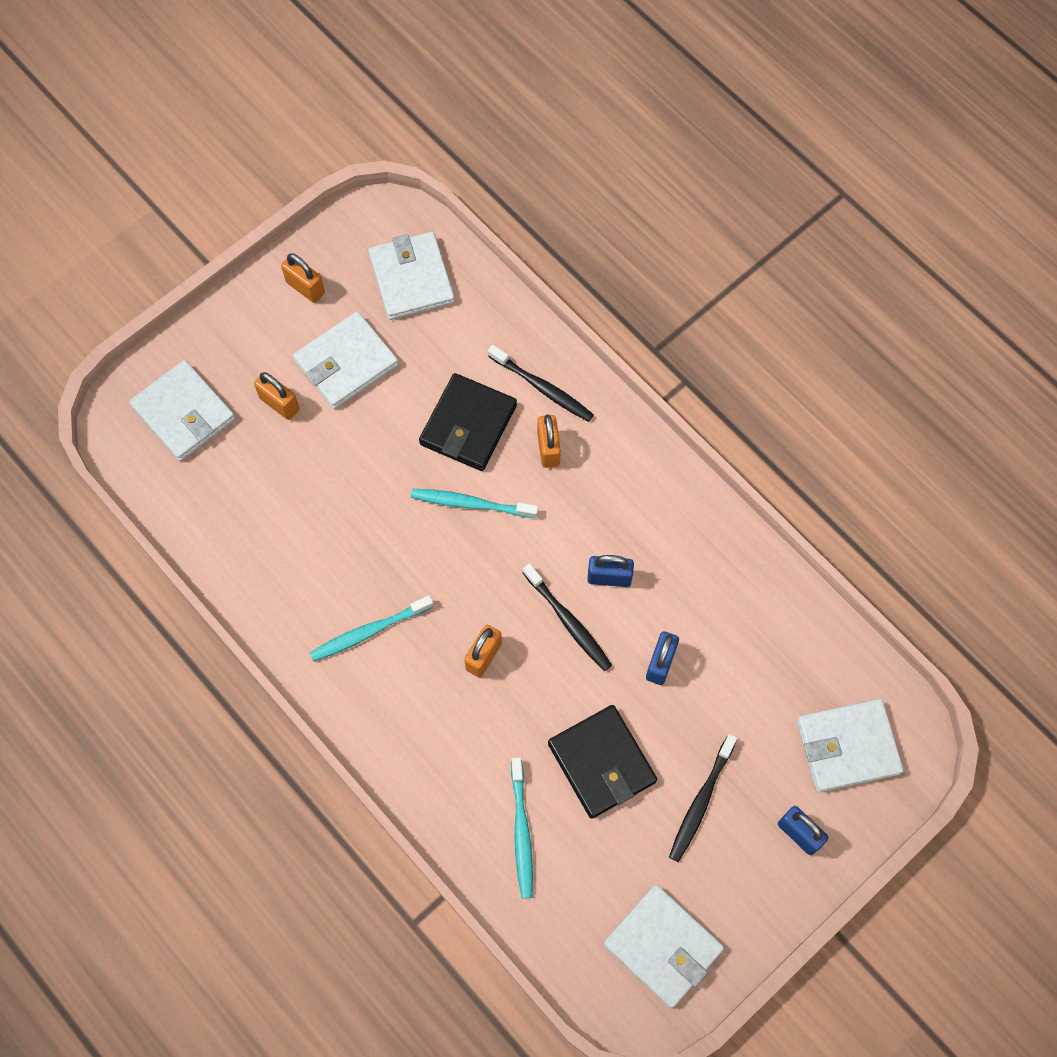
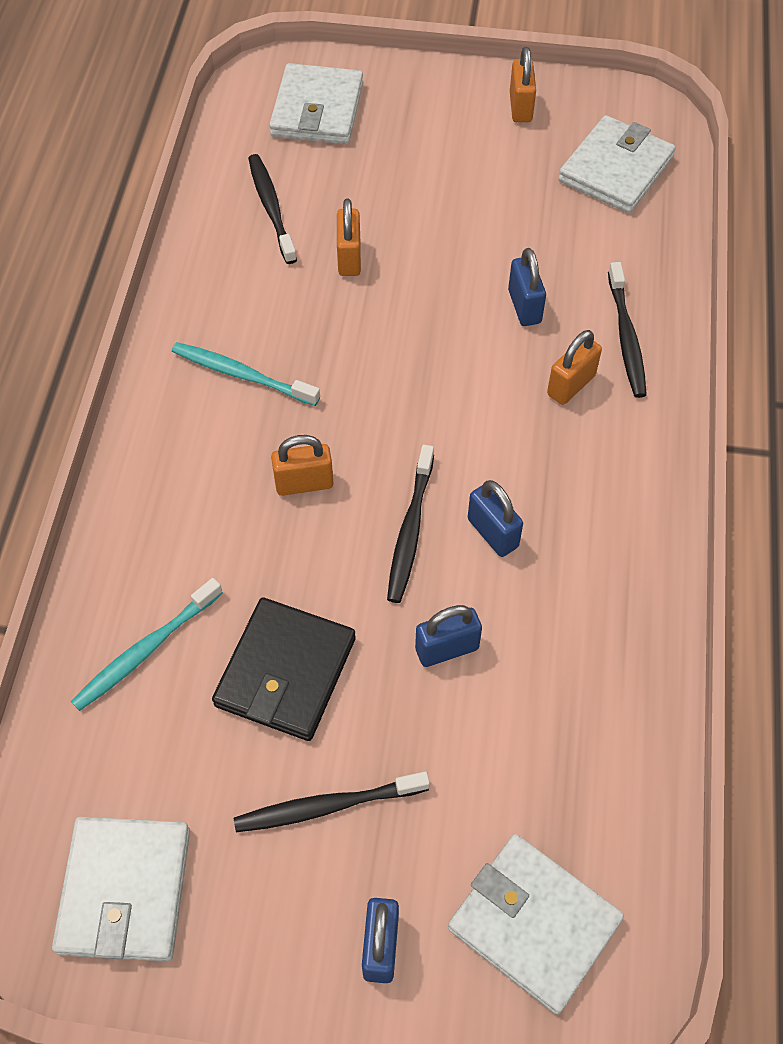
camera: 50 degrees right, 10 degrees down
orange padlock [254,372,299,420] -> orange padlock moved to [337,199,361,276]
white wallet [293,312,398,409] -> none
turquoise toothbrush [411,489,538,518] -> none
black wallet [419,373,517,471] -> blue padlock [508,248,546,326]
none -> black toothbrush [248,154,297,264]

